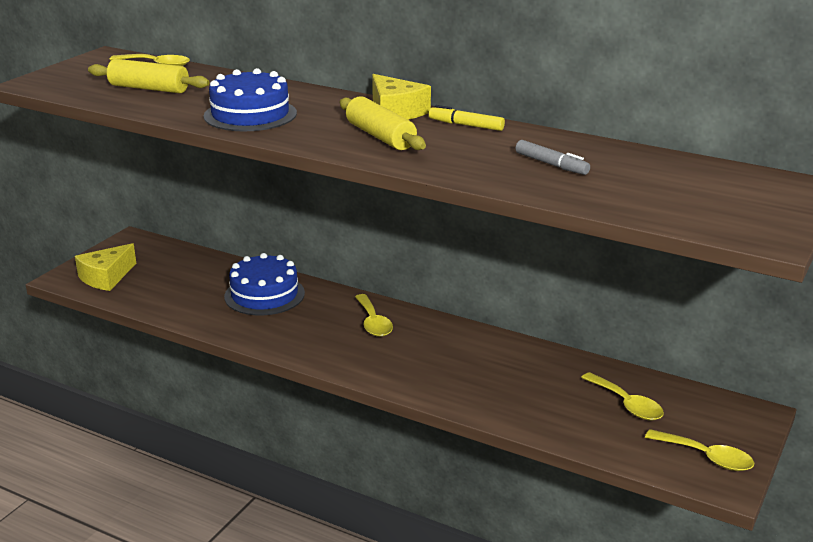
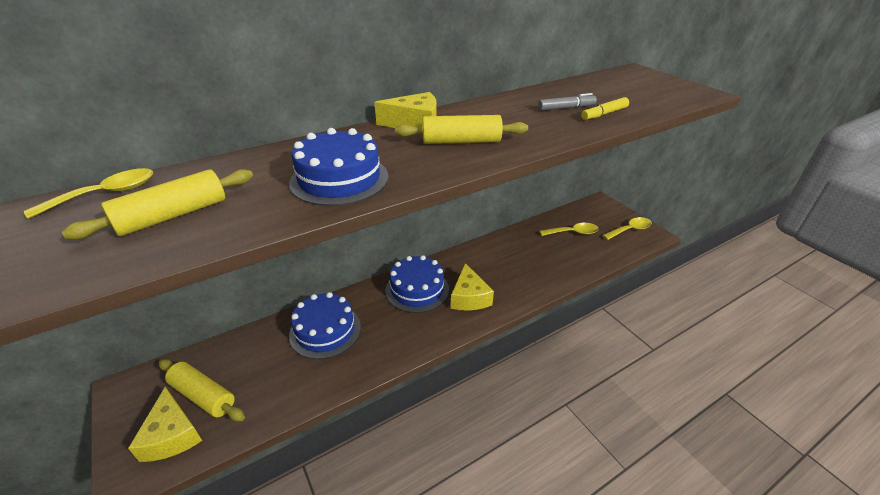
camera: 60 degrees left, 10 degrees up
yellow spoon [355,294,393,337] -> blue cake [386,255,449,313]
yellow marker [429,105,505,131] -> yellow marker moved to [581,97,629,120]
none -> yellow rolling pin [159,359,245,421]
none -> yellow cheese [451,263,494,311]

